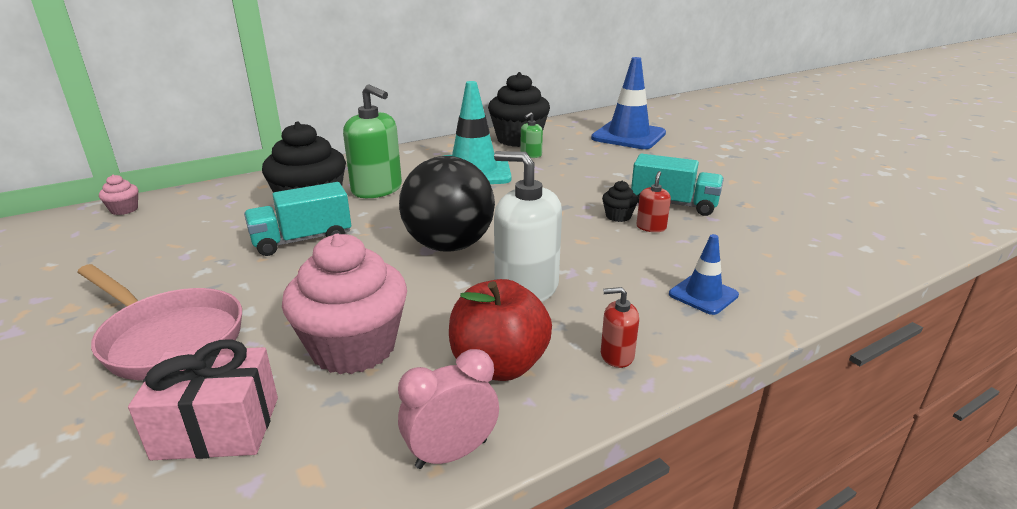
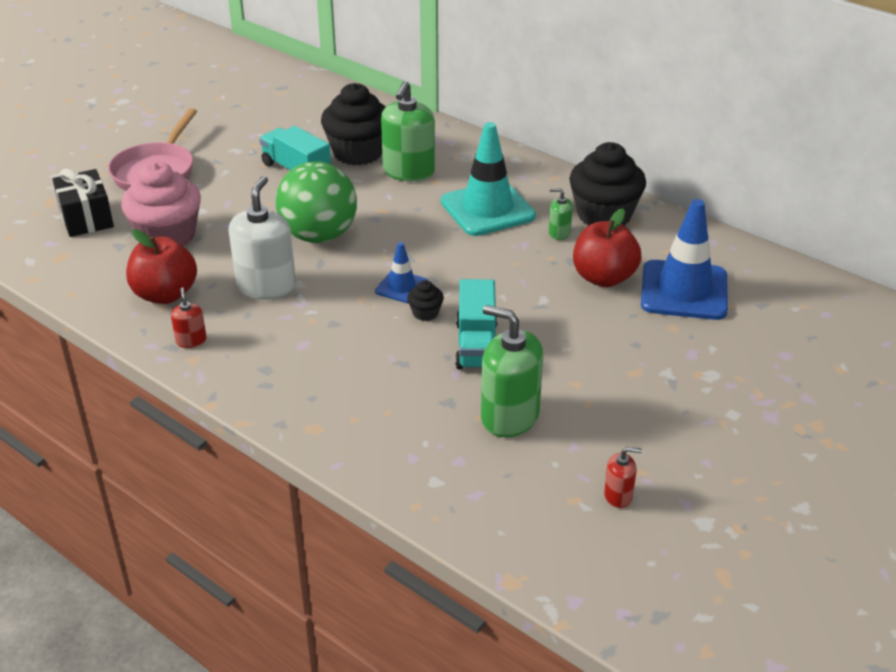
camera: 70 degrees right, 10 degrees up
pink cupcake [99,175,138,215] -> none
pink gift [128,339,278,460] -> black gift [52,168,114,237]
pink clock [398,349,499,469] -> none
black ball [399,156,495,252] -> green ball [276,161,357,243]
red soap dispenser [636,171,671,232] -> red soap dispenser moved to [604,447,642,508]
blue traffic cone [669,234,739,315] -> blue traffic cone moved to [375,242,428,303]
none -> green soap dispenser [481,305,543,437]
none -> red apple [573,208,641,287]

